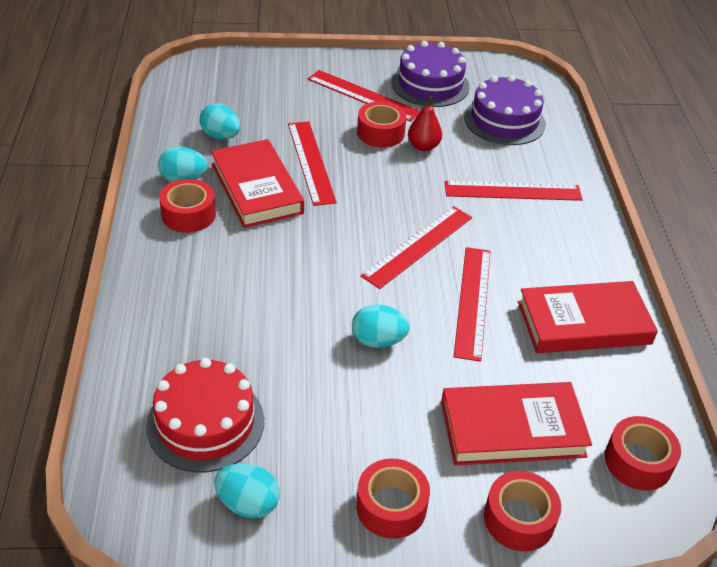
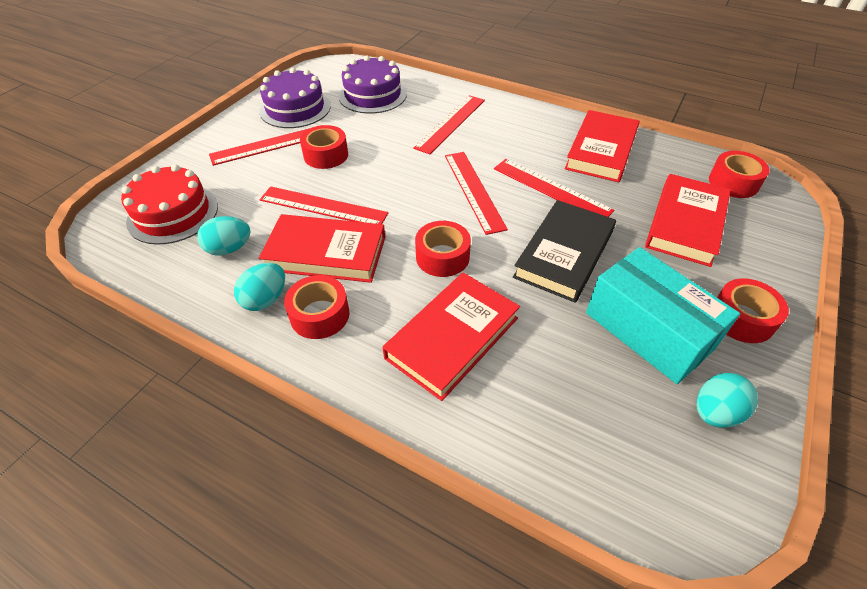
camera: 55 degrees left, 5 degrees up
red cake [146,358,264,472] -> red cake moved to [121,164,218,245]
turquoise egg [352,304,410,348] -> black book [513,200,616,303]
red pear [408,96,442,151] -> none
red tape [484,471,561,551] -> red tape moved to [415,221,471,277]
none -> red book [383,272,520,401]
none -> turquoise box [586,247,740,384]

